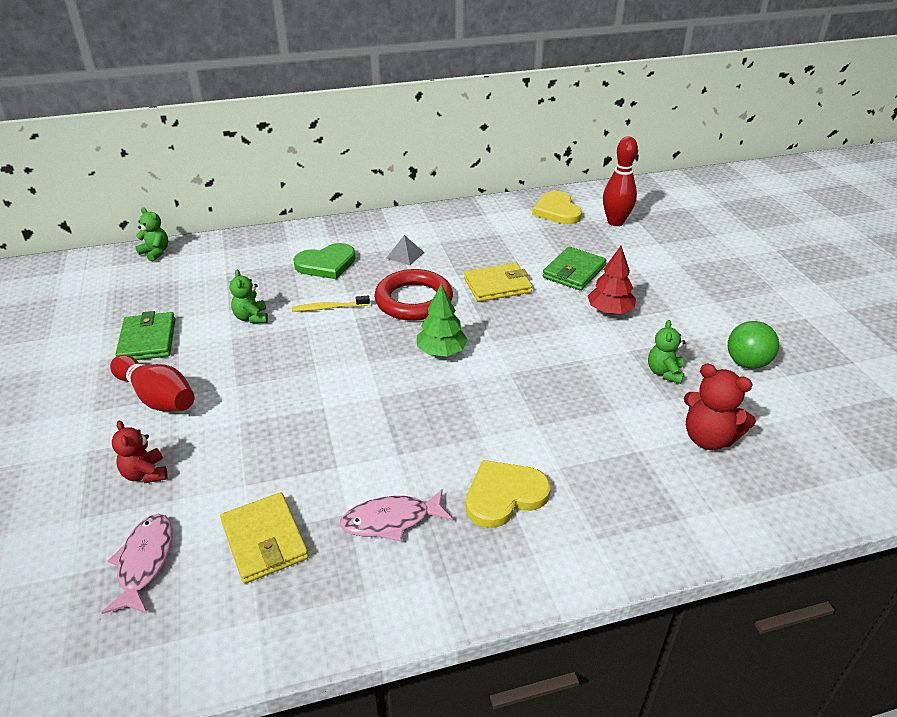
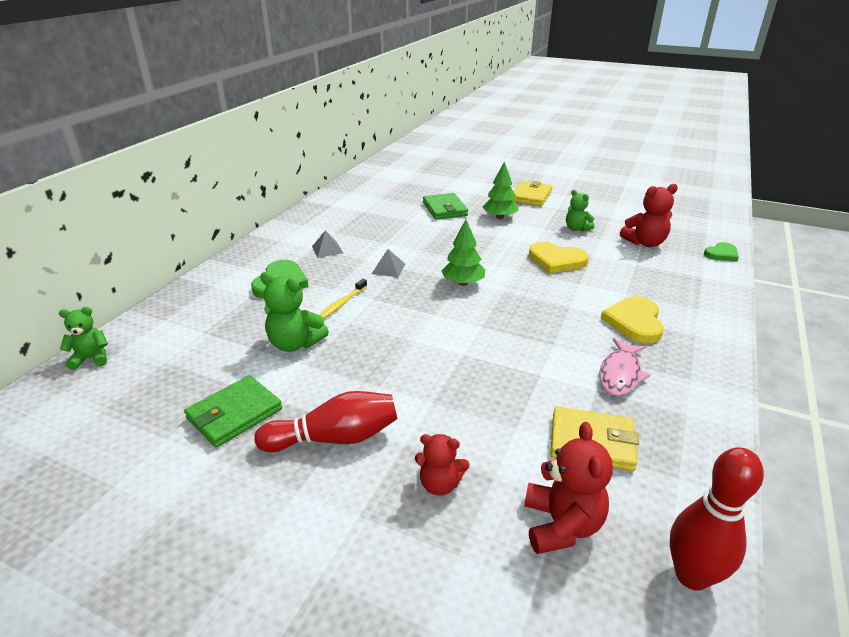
camera: 50 degrees left, 5 degrees down
pink fish [101,514,173,614] -> red teddy bear [524,422,613,554]
green wallet [115,311,175,360] -> green wallet turned 75 degrees counterclockwise [184,375,282,448]
green teddy bear [229,270,268,323] -> green teddy bear [260,272,329,352], size x1.51
red ring [374,269,453,321] -> grey pyramid [372,249,405,277]
yellow wallet [464,263,532,302] -> yellow wallet moved to [513,181,552,206]
yellow heart [532,191,582,224] -> yellow heart moved to [529,242,588,273]
red tree [588,246,636,314] -> green tree [482,161,518,219]
red bowling pin [603,137,638,226] -> red bowling pin moved to [670,447,764,591]
green ball [728,321,779,369] -> none
none -> green heart [704,242,739,261]

